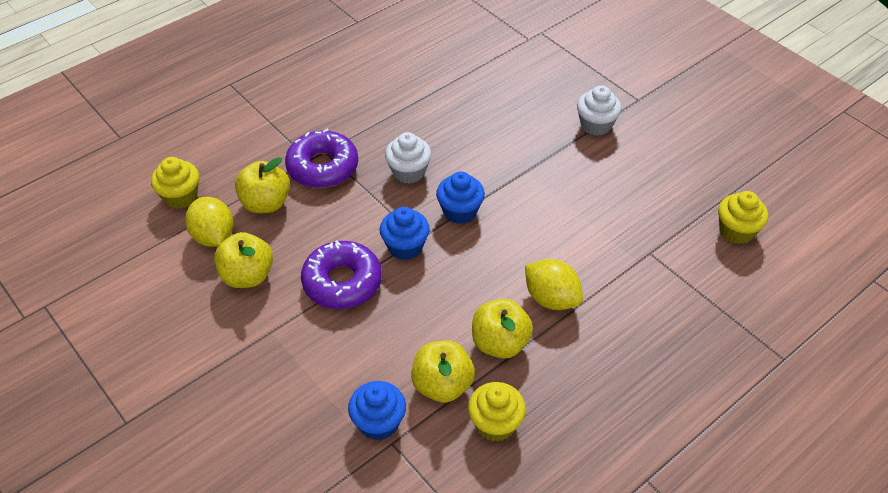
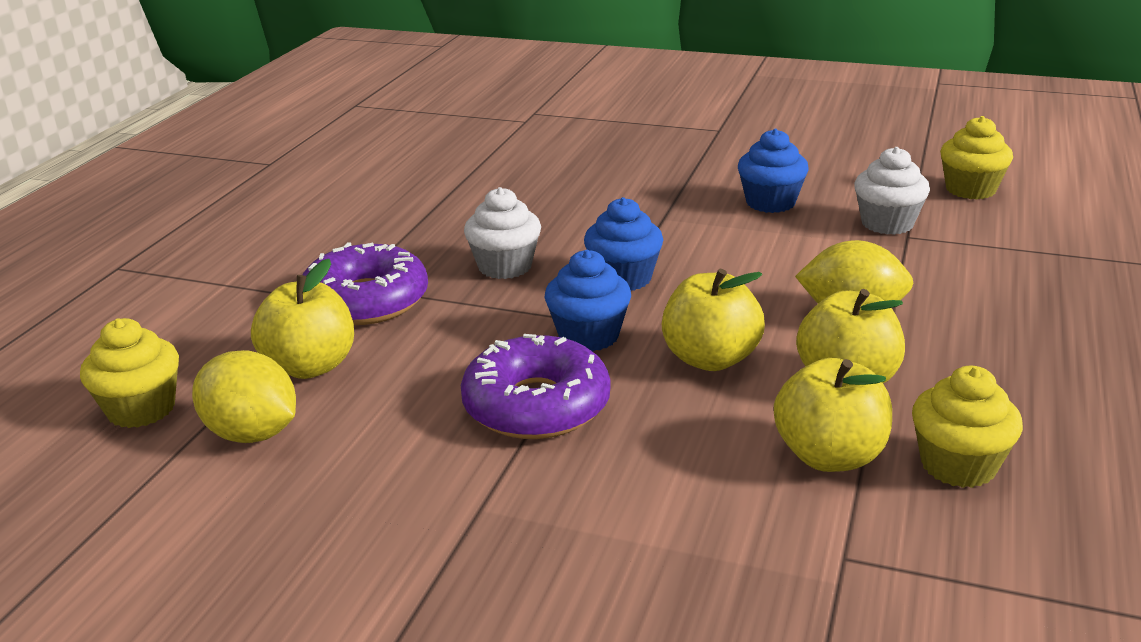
camera: 30 degrees left, 20 degrees down
yellow apple [214,232,273,288] -> yellow apple moved to [662,269,765,371]
blue cupcake [348,381,406,440] -> blue cupcake moved to [738,129,809,213]
white cupcake [577,85,622,136] -> white cupcake moved to [854,147,930,235]

